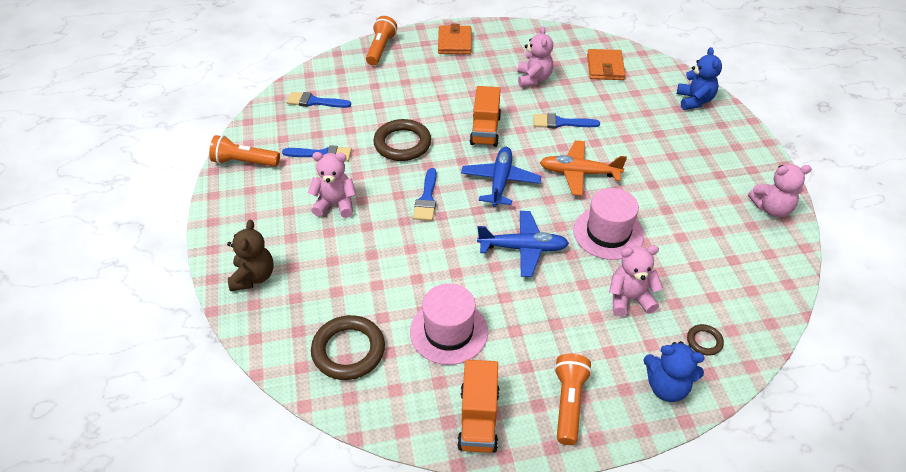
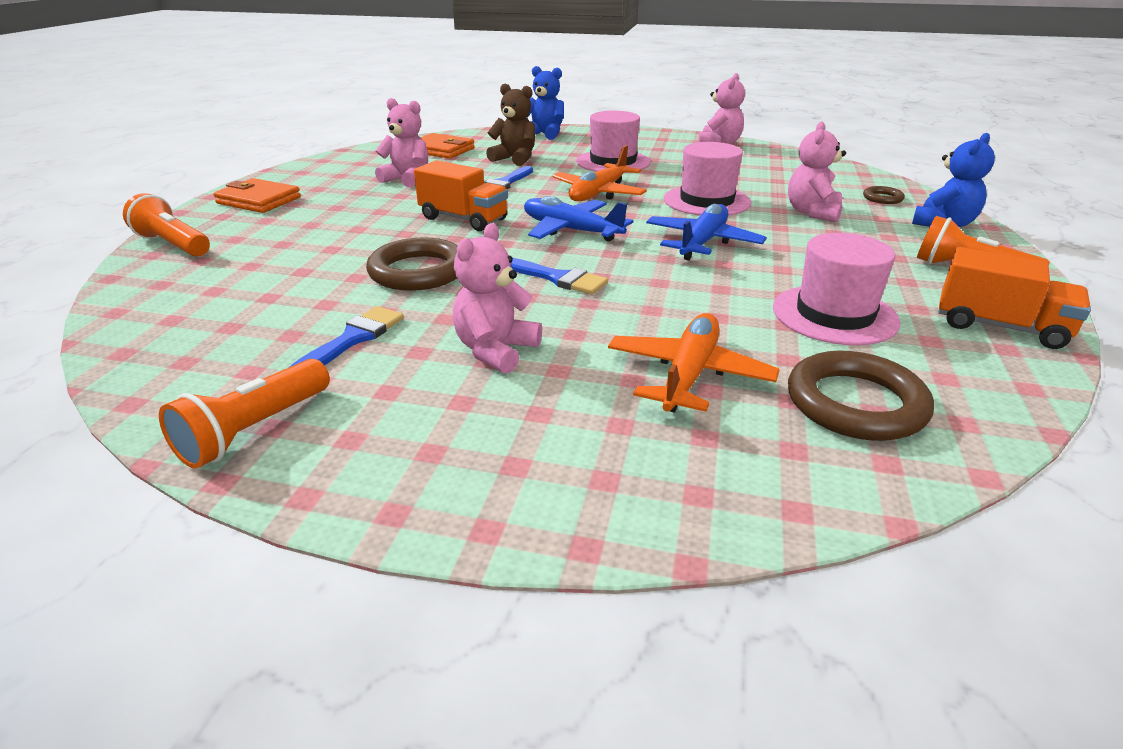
camera: 65 degrees left, 15 degrees down
brown teddy bear [227,220,274,291] -> brown teddy bear moved to [486,83,535,166]
blue brush [286,92,351,108] -> none
none -> pink hat [576,111,651,173]
none -> orange plane [608,313,780,413]

